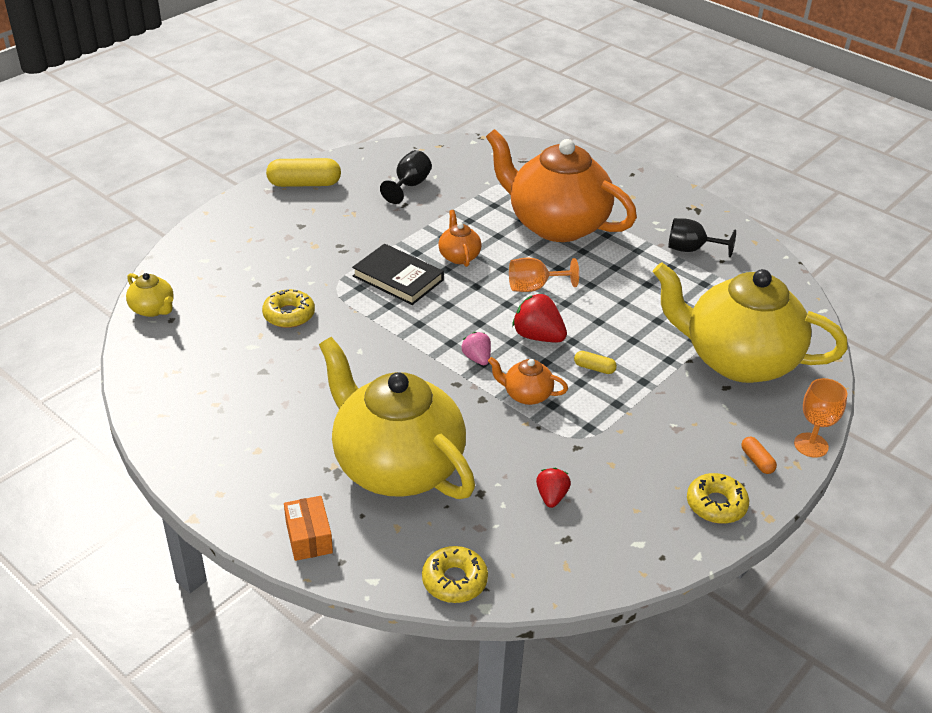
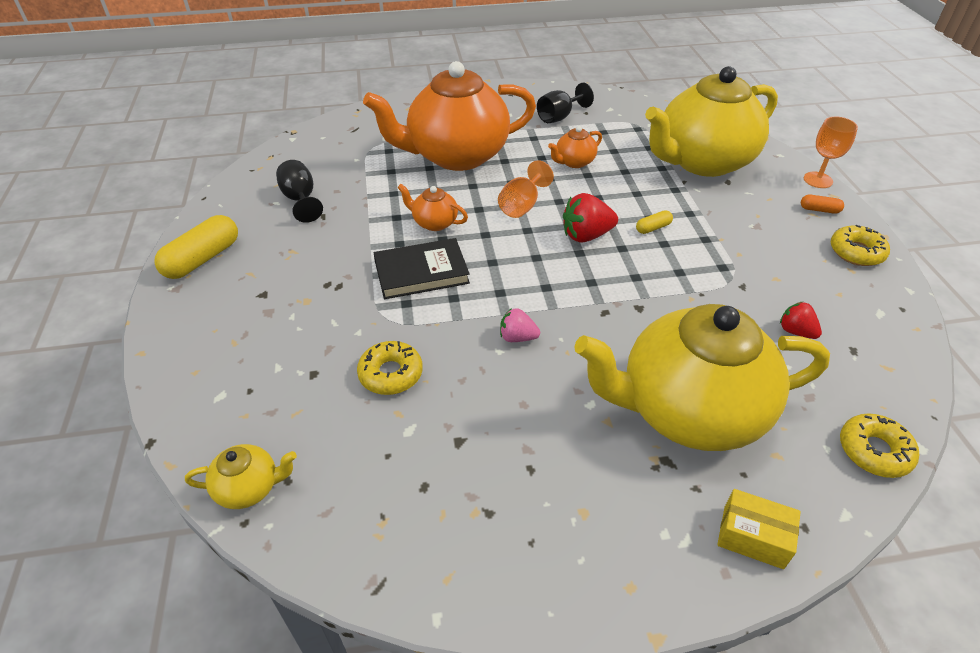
camera: 50 degrees left, 5 degrees up
orange box [284,496,333,561] -> yellow box [717,489,801,569]
pink strawberry [462,332,491,365] -> pink strawberry moved to [500,308,540,342]
orange teapot [488,357,568,405] -> orange teapot moved to [548,126,602,168]

